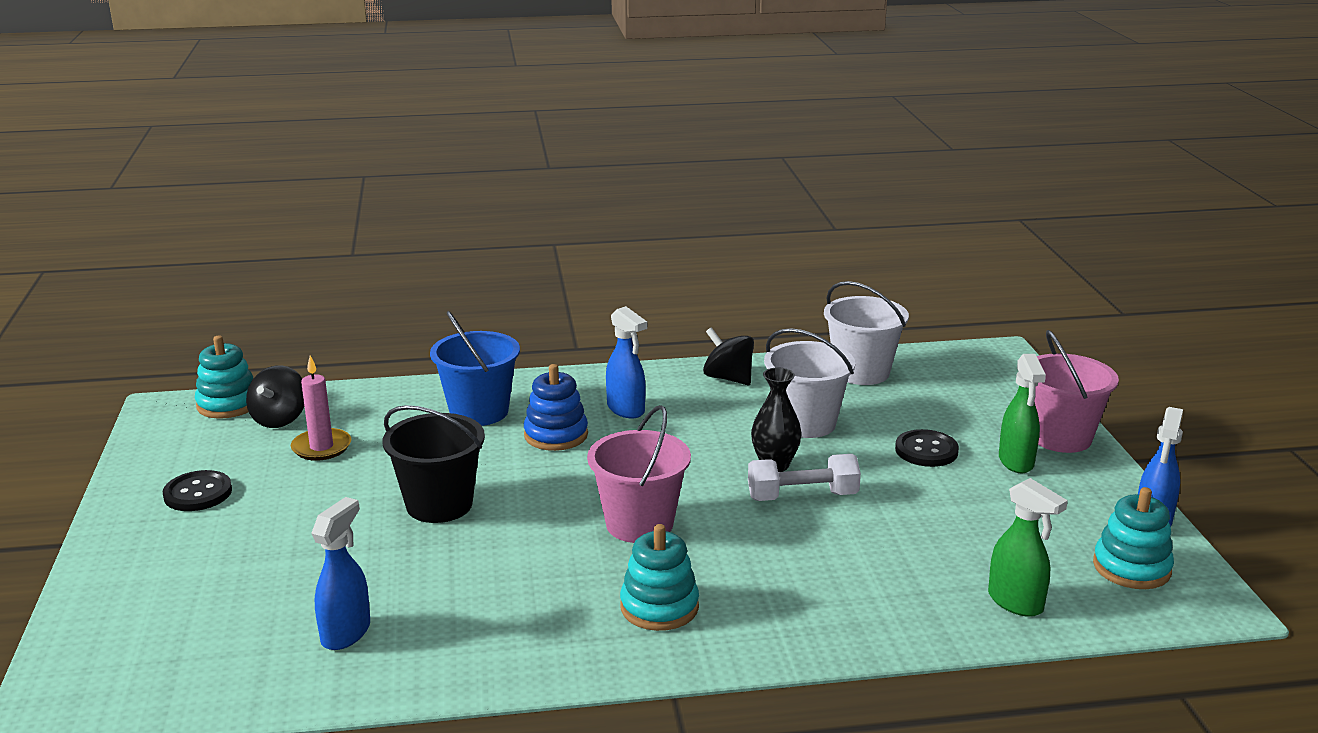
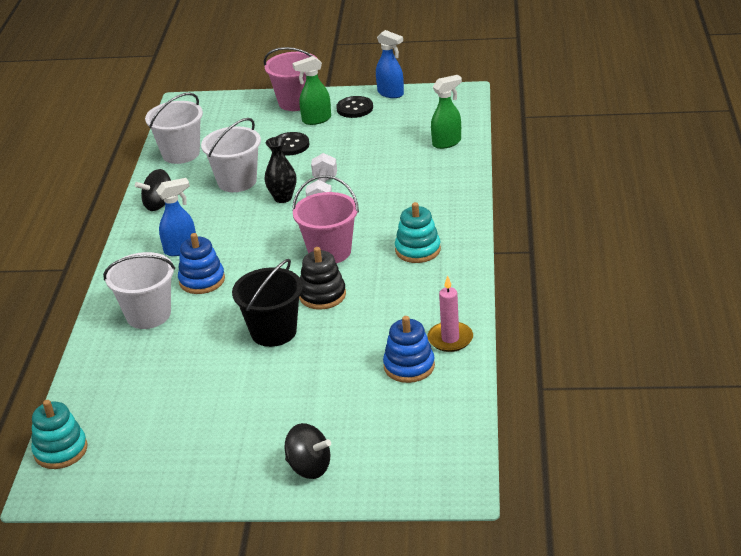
camera: 75 degrees left, 10 degrees up
black button [162,470,232,511] -> black button moved to [336,96,373,118]
black spinning top [246,365,304,428] -> black spinning top moved to [284,423,331,479]
pink candle [291,356,351,461] -> pink candle moved to [427,275,473,352]
blue spray bottle [311,497,370,650] -> blue stacking toy [383,316,435,383]
blue bucket [430,311,520,426] -> white bucket [103,252,175,329]
green spray bottle [999,354,1046,473] -> green spray bottle turned 150 degrees clockwise [292,56,331,125]
turquoise stacking toy [1093,487,1174,589] -> none
none -> black stacking toy [299,247,346,310]

